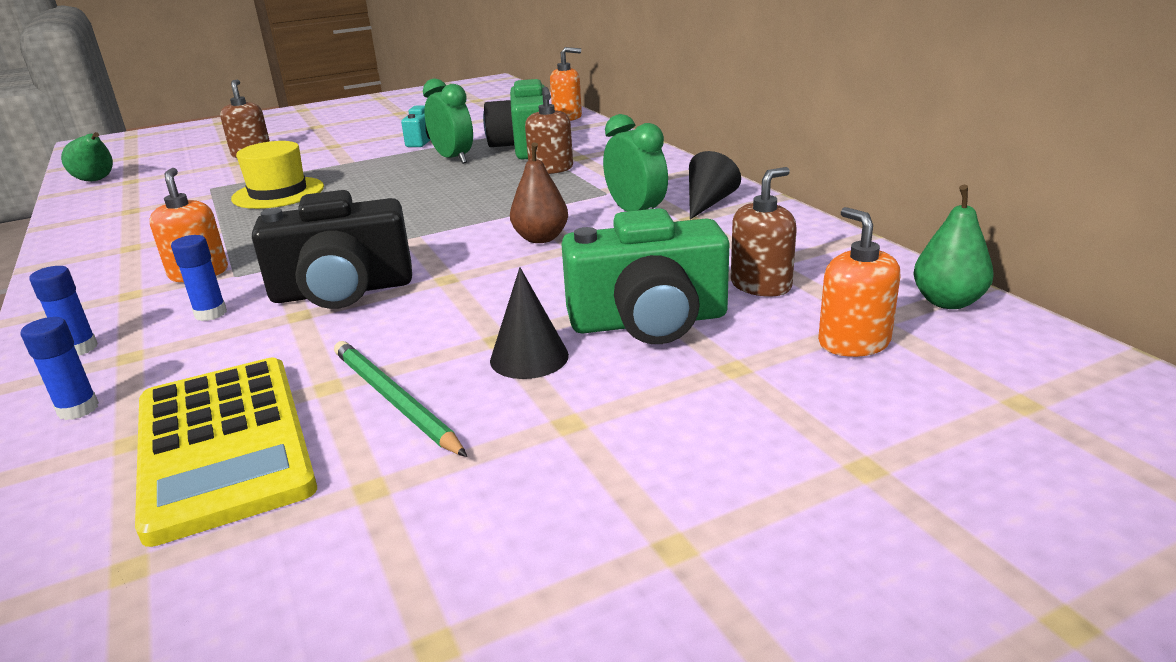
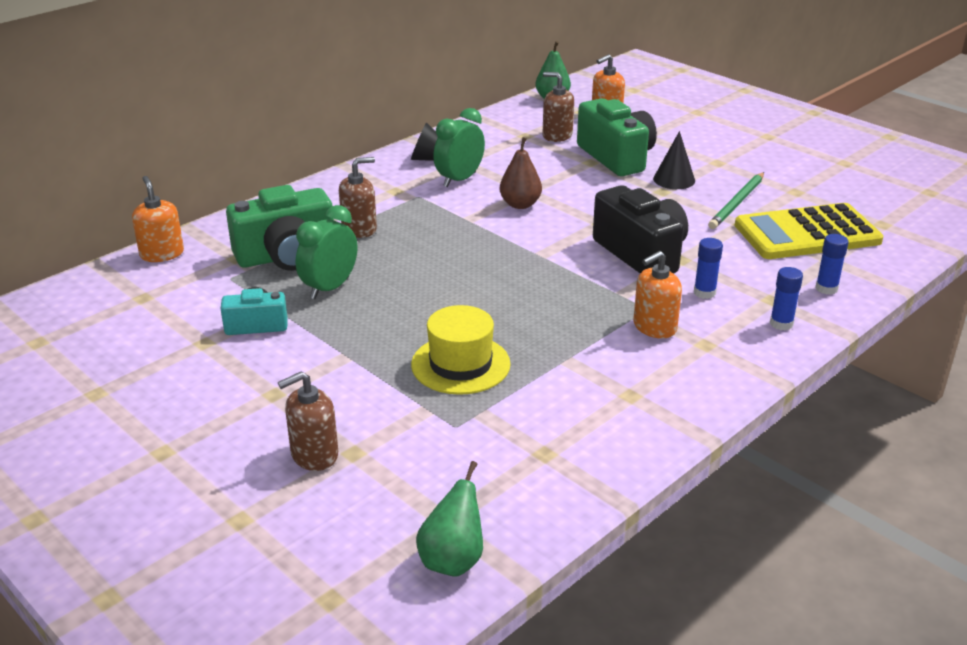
camera: 110 degrees left, 5 degrees up
yellow calculator [135,357,317,547] -> yellow calculator turned 150 degrees counterclockwise [735,203,883,259]

